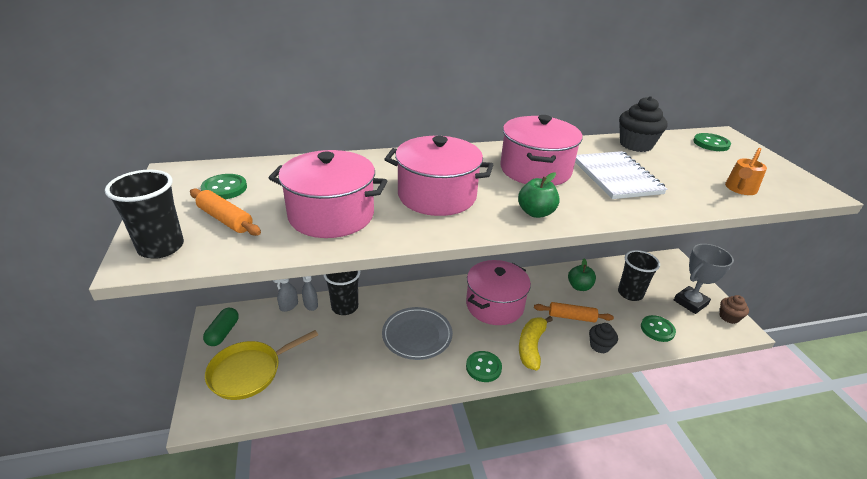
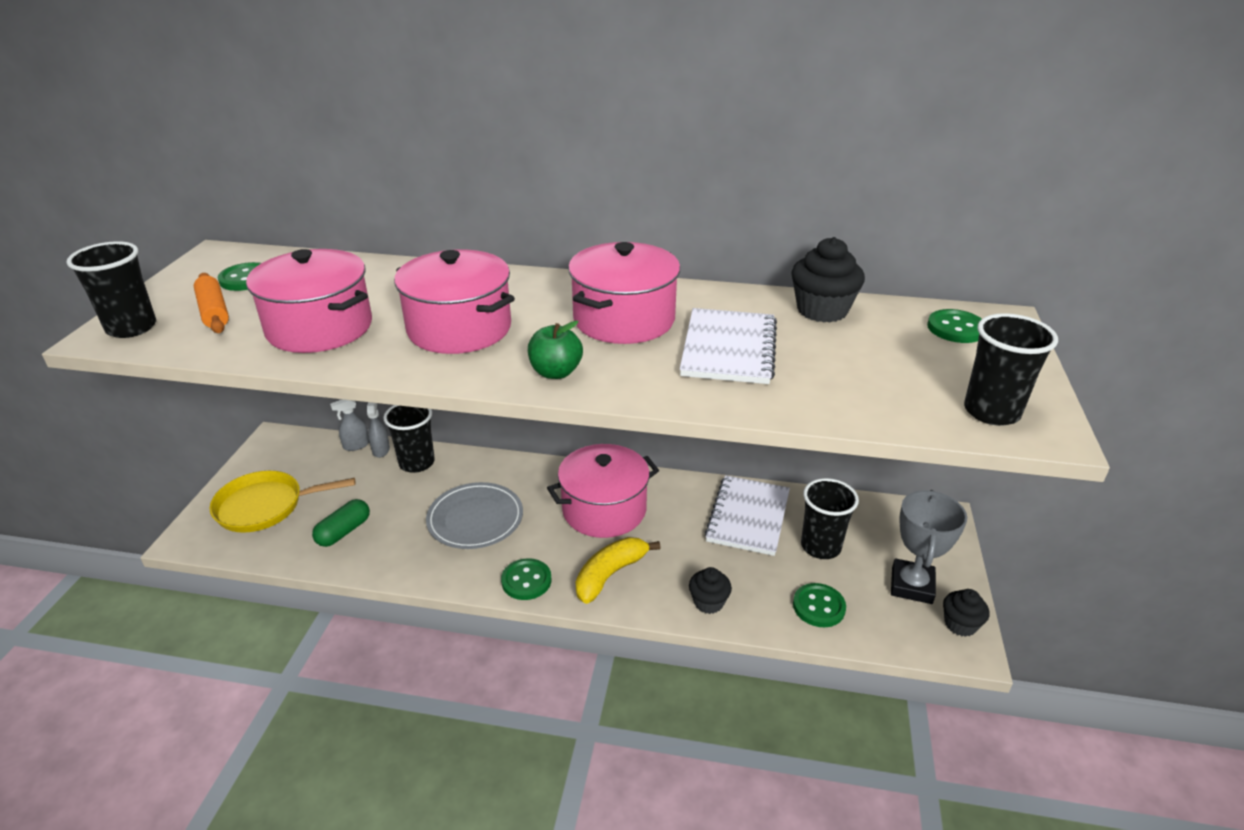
camera: 25 degrees right, 0 degrees up
green capsule [203,308,239,346] -> green capsule moved to [312,499,370,547]
orange rolling pin [534,302,614,323] -> none
green apple [568,258,596,291] -> white notebook [704,475,790,556]
grey trophy [674,244,734,314] -> grey trophy turned 60 degrees counterclockwise [891,490,967,604]
brown cupcake [720,295,749,324] -> black cupcake [943,589,989,637]
orange watering can [725,148,767,195] -> none
none -> black cup [964,313,1058,426]

